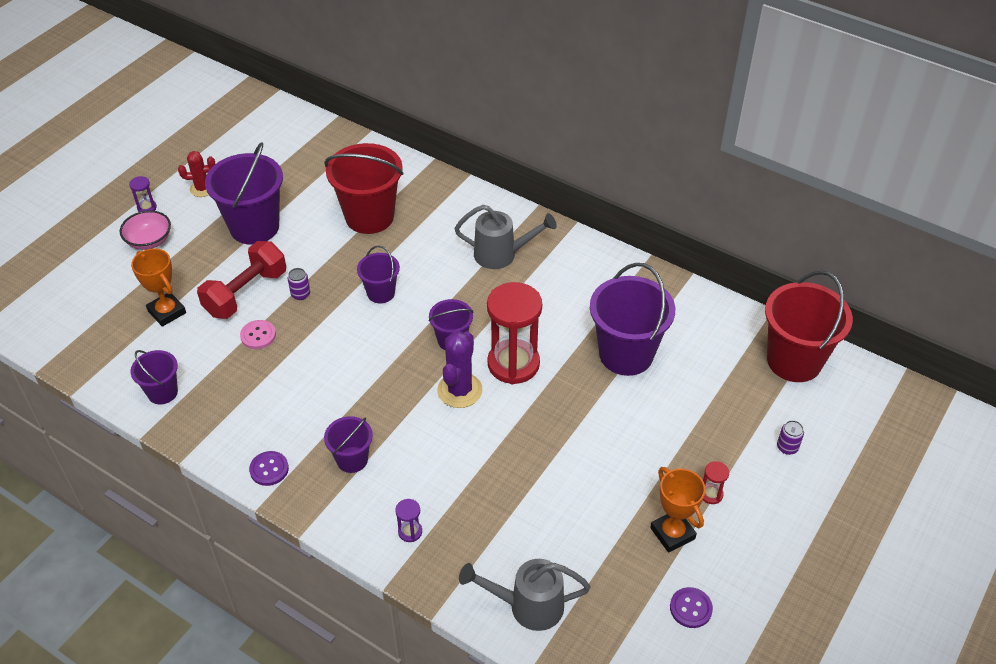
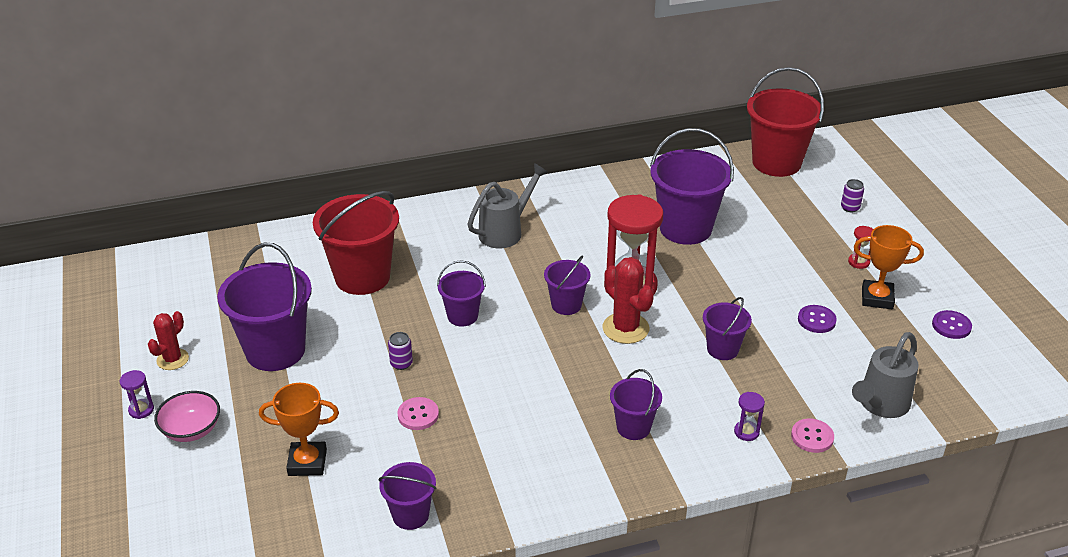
camera: 50 degrees left, 10 degrees down
red dumbbell [197,241,286,319] -> none
purple button [249,451,289,486] -> purple button moved to [798,305,837,333]
purple cactus [437,331,483,408] -> red cactus [603,257,654,344]
none -> purple bucket [703,297,752,360]
none -> pink button [791,419,834,453]

